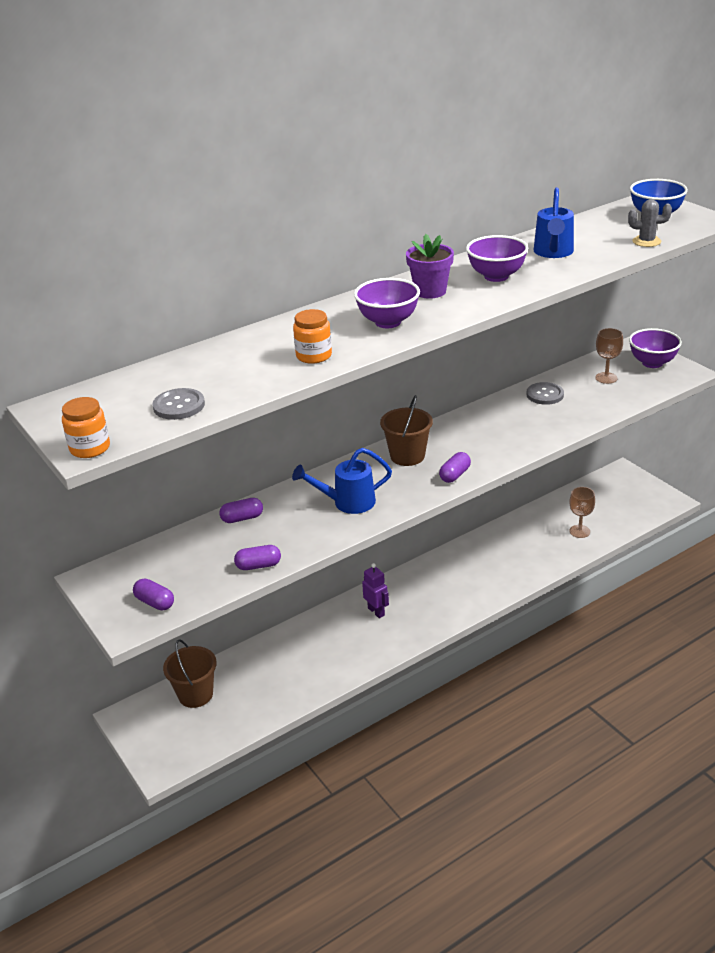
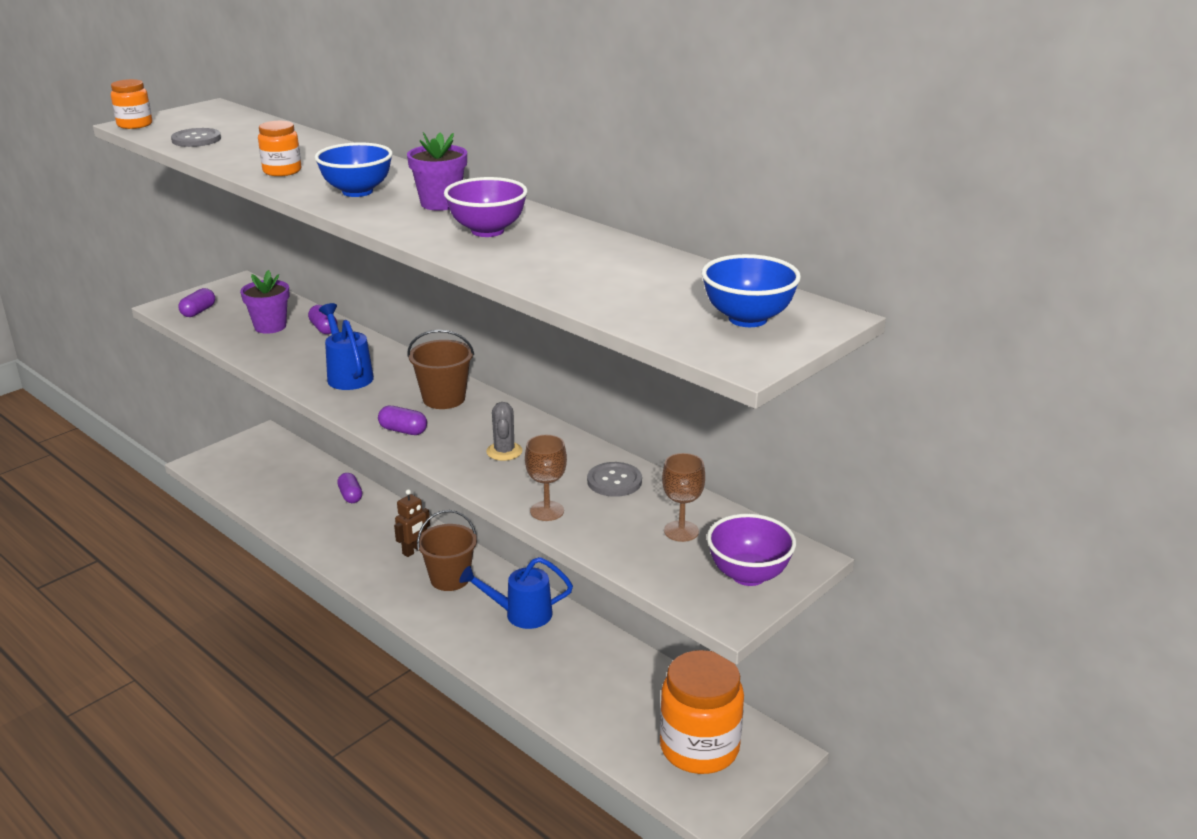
camera: 75 degrees right, 5 degrees down
brown bucket [163,639,217,708] -> brown bucket moved to [417,510,477,591]
purple capsule [234,545,281,570] -> purple capsule moved to [337,473,362,503]
purple bowl [354,278,420,328] -> blue bowl [315,142,393,197]
purple robot [362,563,389,618] -> brown robot [394,489,430,557]
blue watering can [534,188,574,258] -> blue watering can moved to [459,557,573,629]
brown goblet [569,487,595,538] -> brown goblet moved to [525,435,567,521]
grey cactus [628,199,672,247] -> grey cactus moved to [486,402,522,461]
none -> purple flower pot [240,270,290,334]
none -> orange jar [660,650,744,774]

